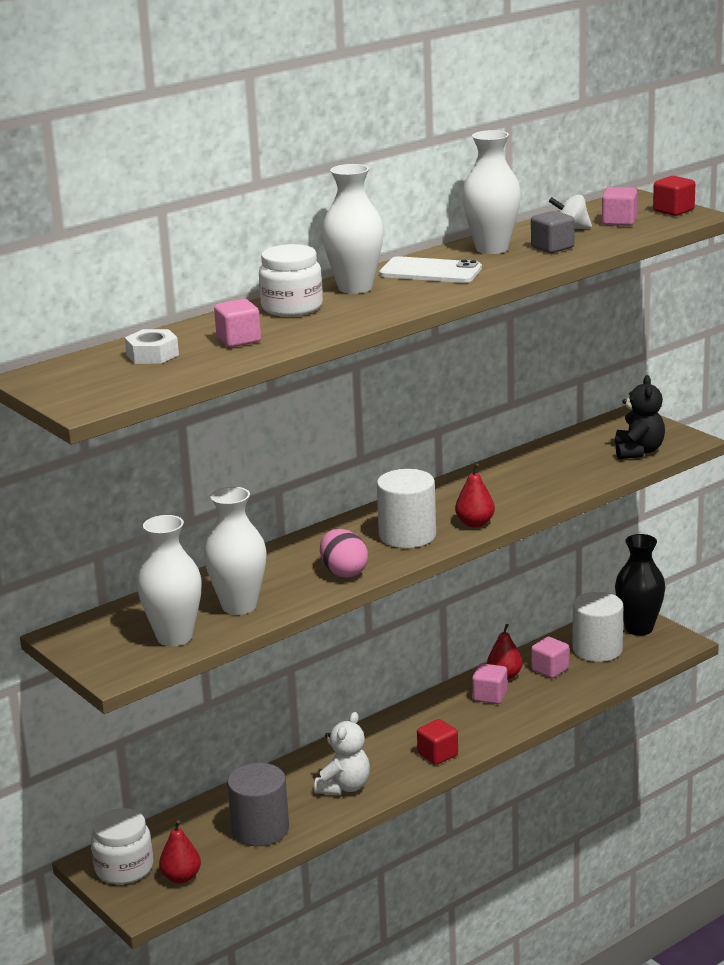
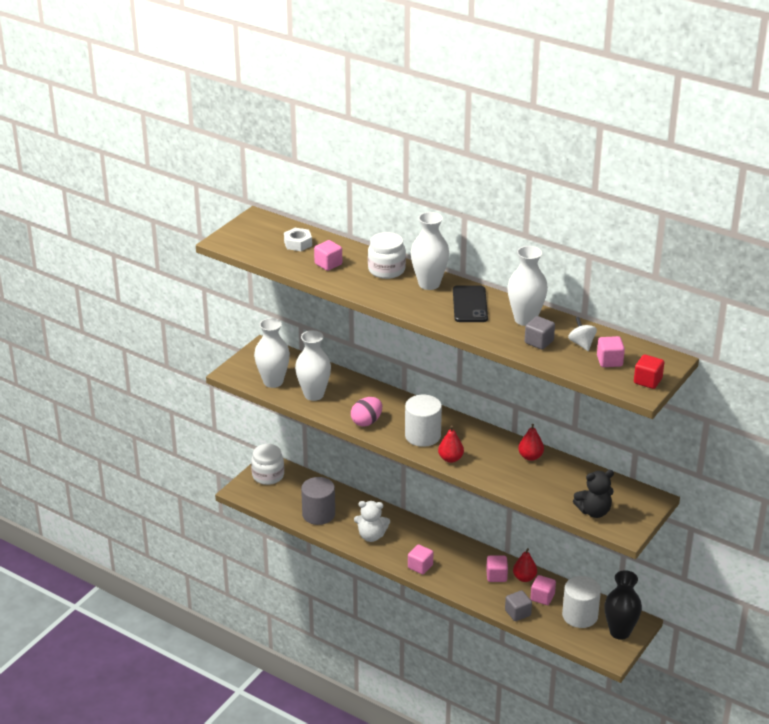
camera: 70 degrees right, 10 degrees up
red pear [159,820,201,884] -> red pear moved to [518,424,544,461]
white phone [379,256,482,283] -> black phone [453,285,488,322]
red cube [417,719,458,765] -> pink cube [408,544,433,574]
none -> grey cube [505,590,532,621]

